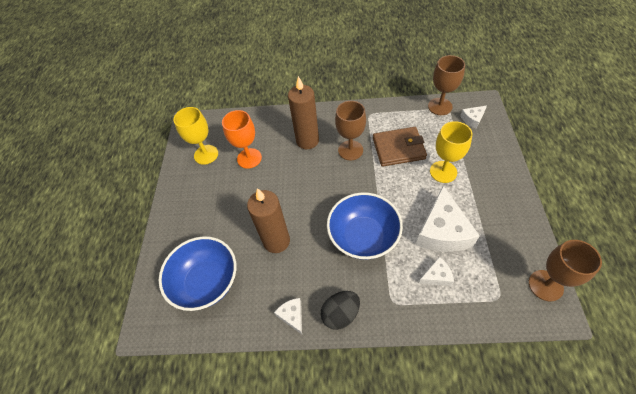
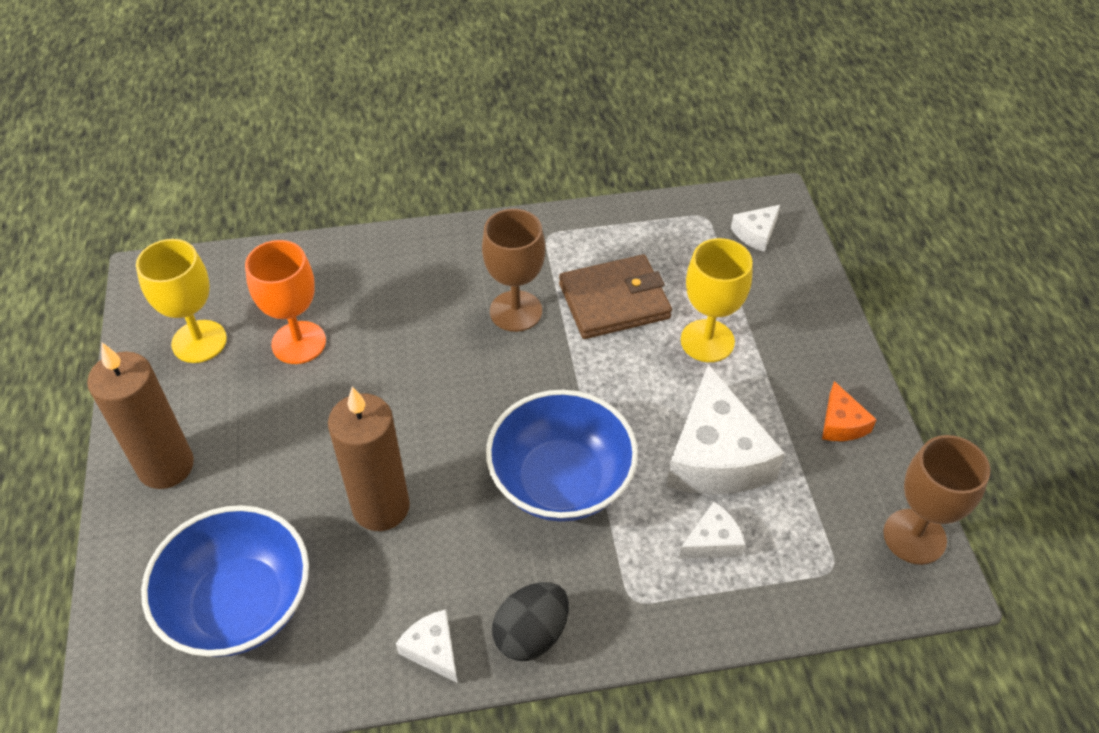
camera: 15 degrees left, 5 degrees down
brown candle [288,76,319,149] -> brown candle moved to [87,343,194,489]
brown goblet [428,55,465,115] -> none
none -> orange cheese [822,381,877,441]

